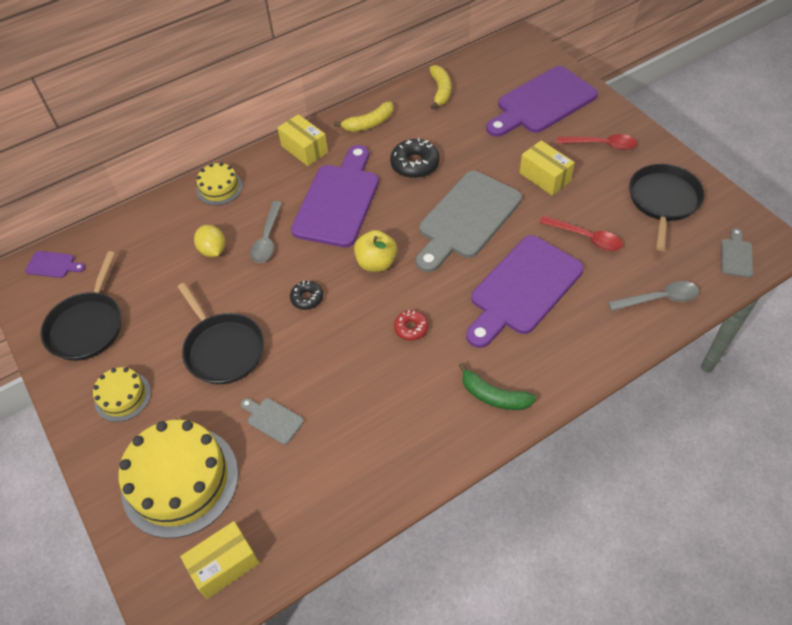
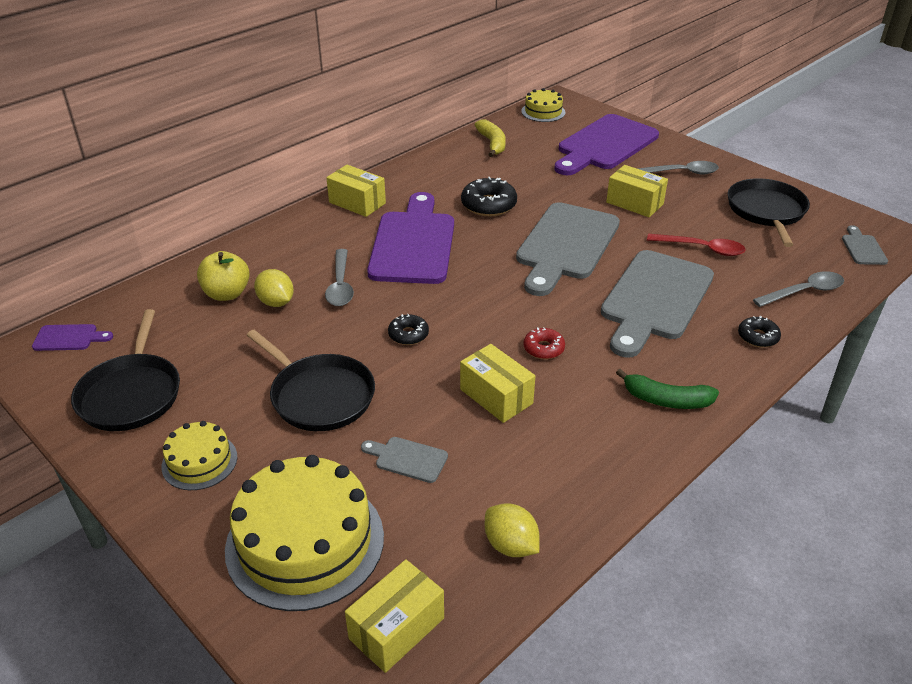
camera: 15 degrees left, 15 degrees down
yellow cake [196,162,243,205] -> yellow cake moved to [521,88,565,122]
yellow banana [334,102,394,132] -> none
yellow apple [354,230,397,272] -> yellow apple moved to [197,251,250,301]
purple cutting board [466,235,584,348] -> grey cutting board [601,250,714,358]
red spoon [557,134,637,150] -> grey spoon [637,161,719,174]
none -> yellow box [460,344,535,423]
none -> yellow lemon [485,504,539,557]
none -> black donut [738,316,781,348]

